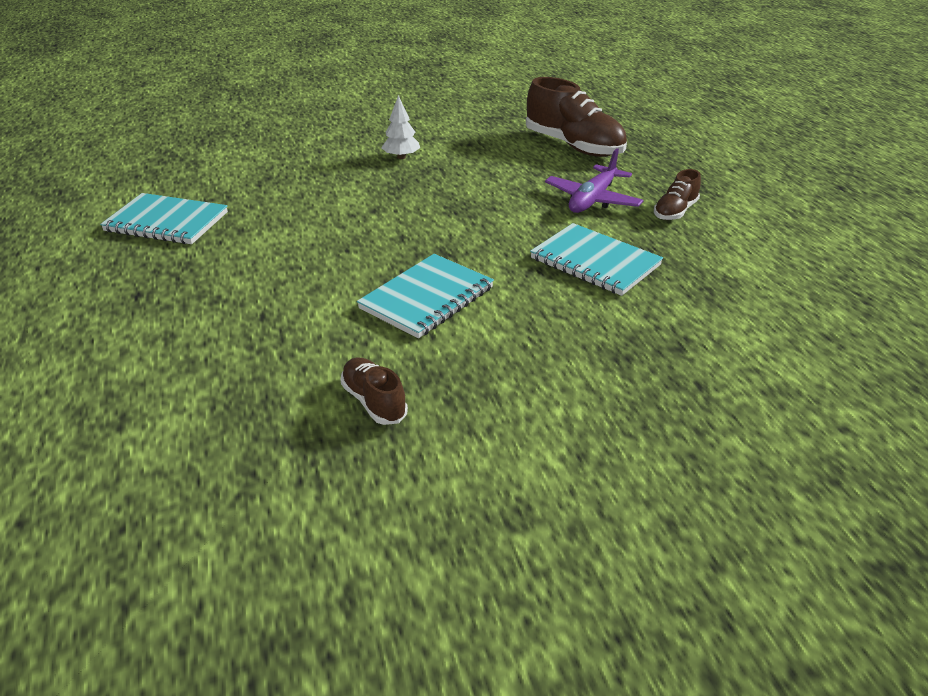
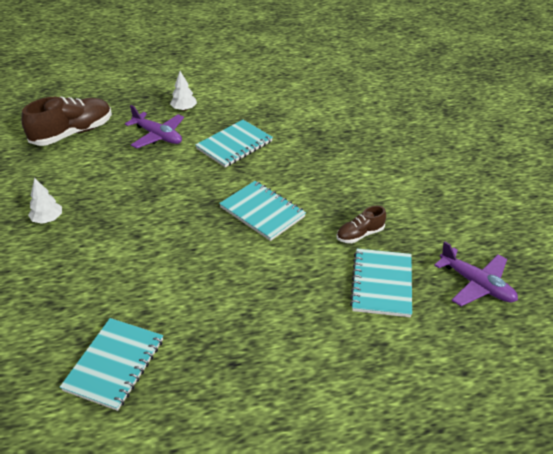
camera: 85 degrees left, 5 degrees up
brown shoe [654,169,701,220] -> white tree [170,71,197,111]
none -> turquoise notebook [350,249,412,317]
none -> purple plane [434,241,518,306]

